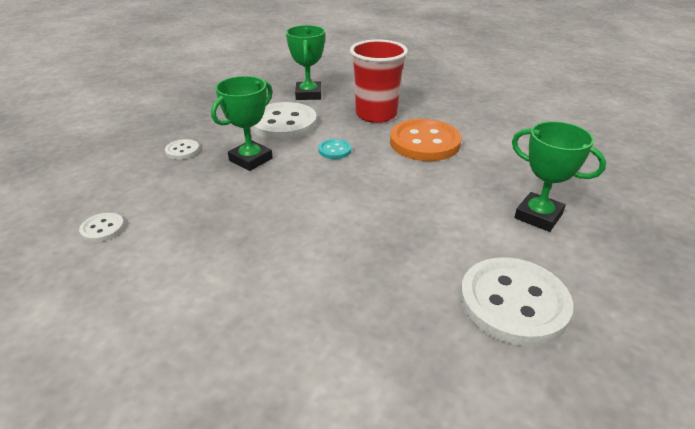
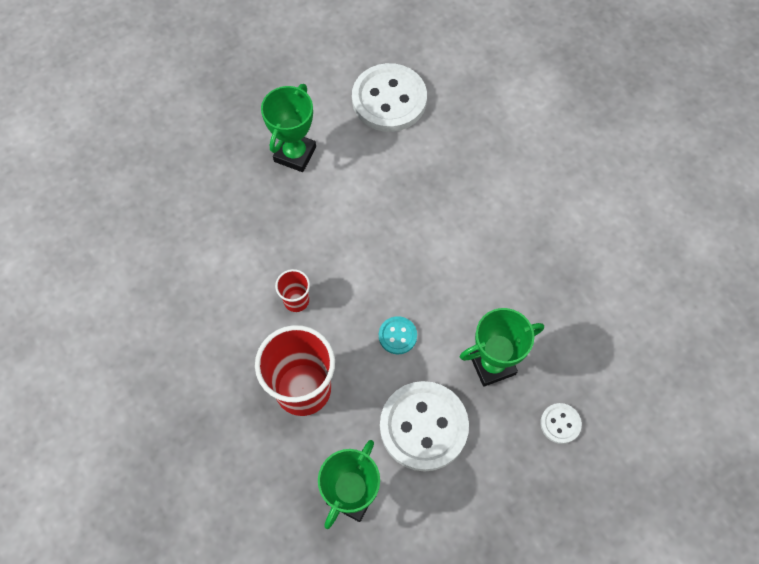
camera: 150 degrees left, 30 degrees up
white button [79,213,125,242] -> none
orange button [390,119,462,161] -> red cup [275,269,310,312]
green trophy [512,121,606,232] -> green trophy turned 45 degrees clockwise [261,84,316,172]

